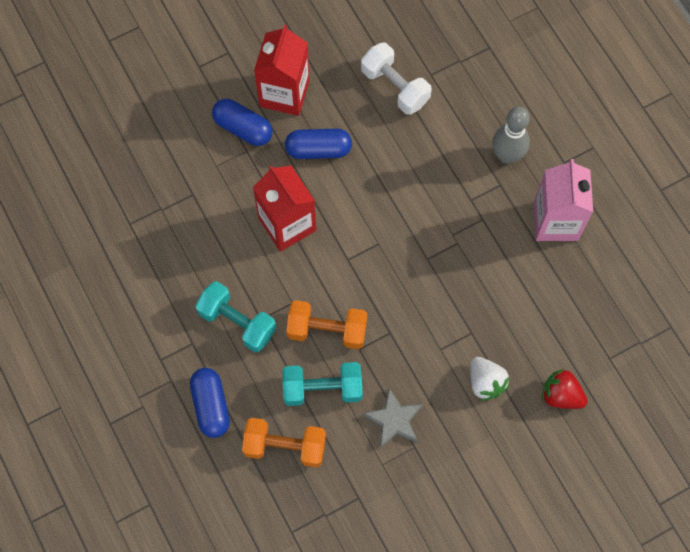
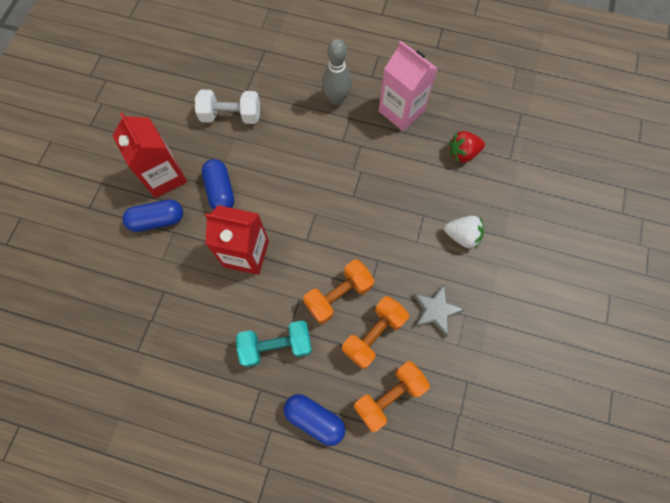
camera: 45 degrees left, 0 degrees up
turquoise dumbbell [282,362,363,406] -> orange dumbbell [342,296,409,369]
blue capsule [285,129,352,159] -> blue capsule turned 60 degrees counterclockwise [202,159,234,210]
red strawberry [542,369,587,409] -> red strawberry moved to [449,131,485,163]

